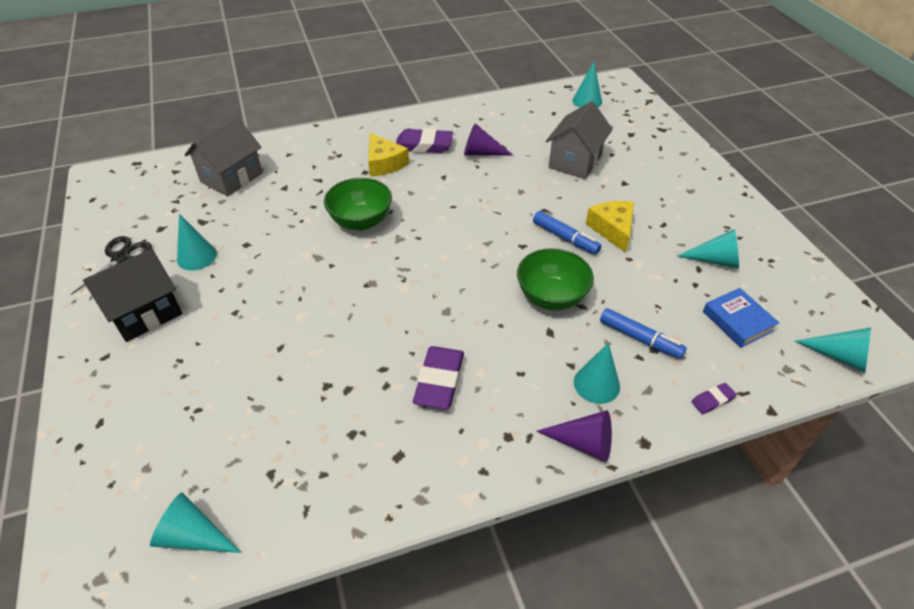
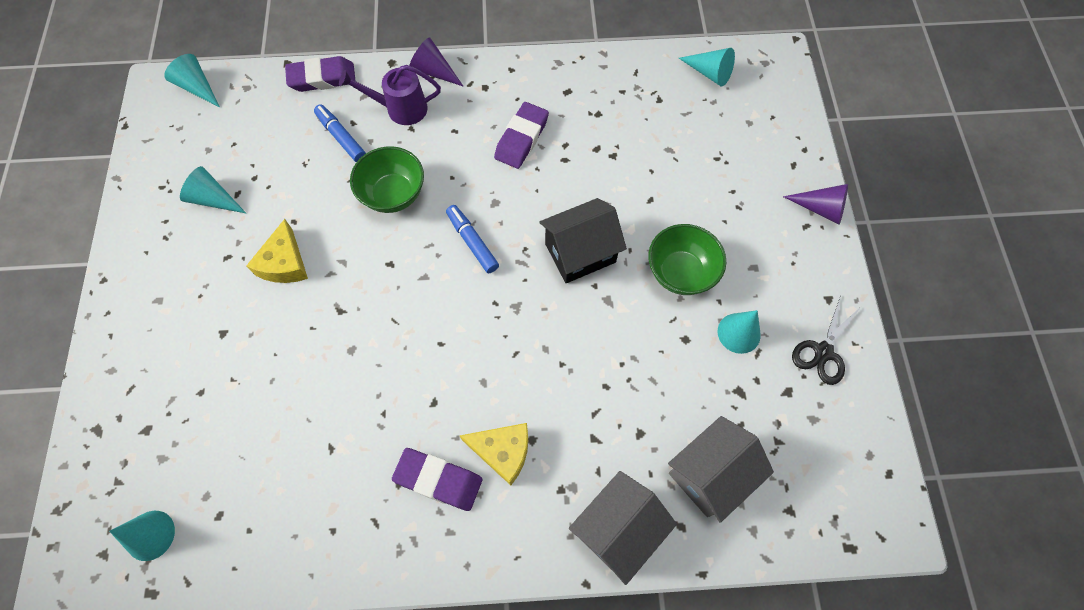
camera: 165 degrees left, 20 degrees up
black house [83,249,182,342] -> black house moved to [539,198,627,283]
green bowl [324,178,392,230] -> green bowl moved to [648,224,726,295]
yellow cheese [368,133,409,177] -> yellow cheese turned 120 degrees clockwise [460,423,528,485]
purple cone [464,123,514,156] -> purple cone moved to [783,184,848,225]
blue marker [533,211,602,255] -> blue marker moved to [446,205,499,273]
grey house [546,101,613,179] -> grey house moved to [569,471,677,585]
turquoise cone [574,343,620,404] -> purple watering can [339,65,441,125]
purple eraser [691,383,737,414] -> purple eraser [285,56,355,92], size x2.00
blue book [703,288,779,348] -> none

